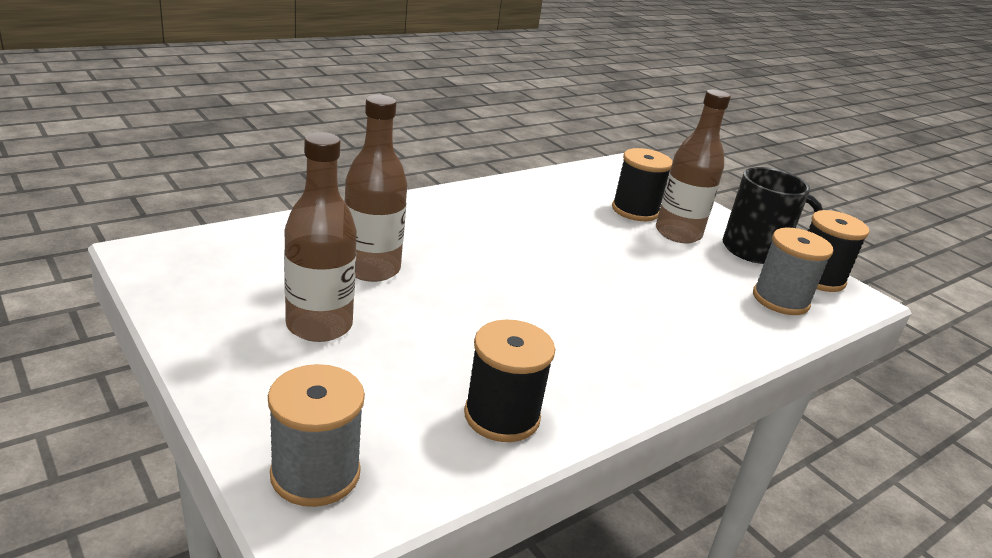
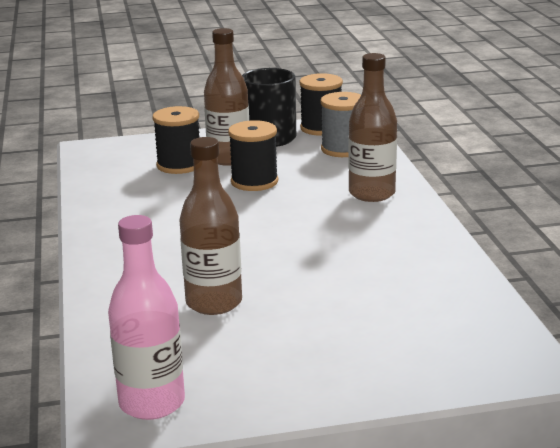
camera: 60 degrees left, 5 degrees down
grey spool [268,364,365,507] -> none
brown bottle [284,132,357,342] -> brown bottle moved to [348,53,397,202]
black spool [464,319,555,442] -> black spool moved to [228,120,278,191]
none -> pink bottle [108,215,185,420]

